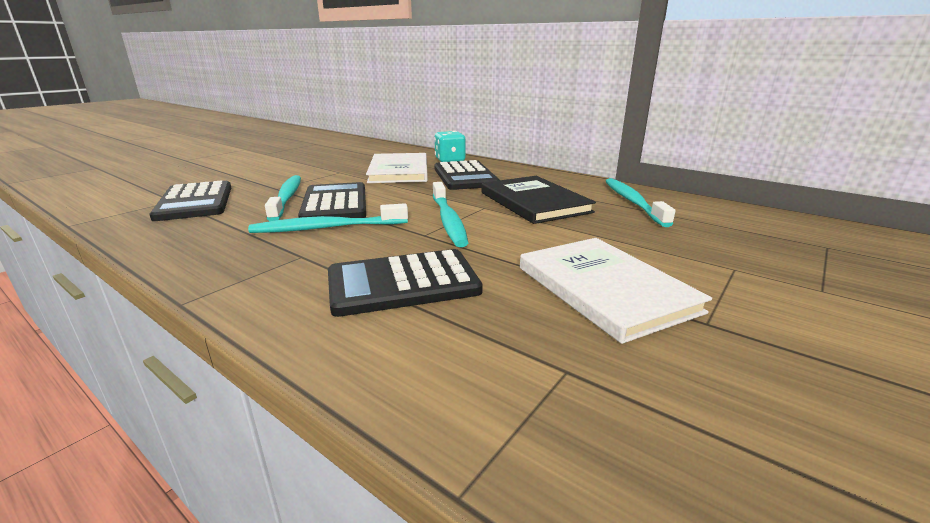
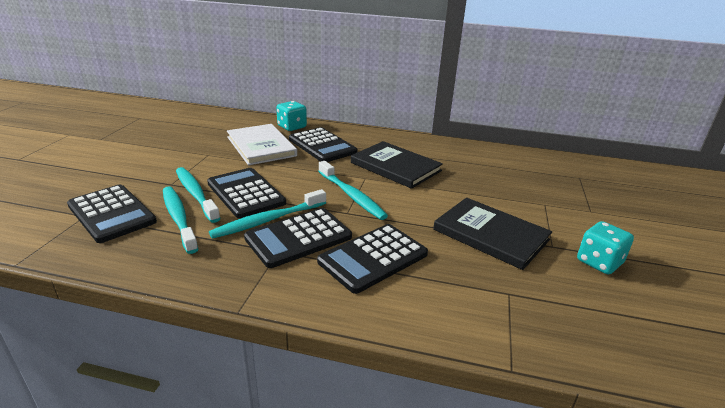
camera: 25 degrees left, 5 degrees up
white book [520,238,712,344] -> black book [433,198,552,270]
turquoise toothbrush [606,178,675,227] -> turquoise toothbrush moved to [163,186,198,254]
none -> black calculator [244,208,352,268]
none -> turquoise dice [577,221,634,274]

